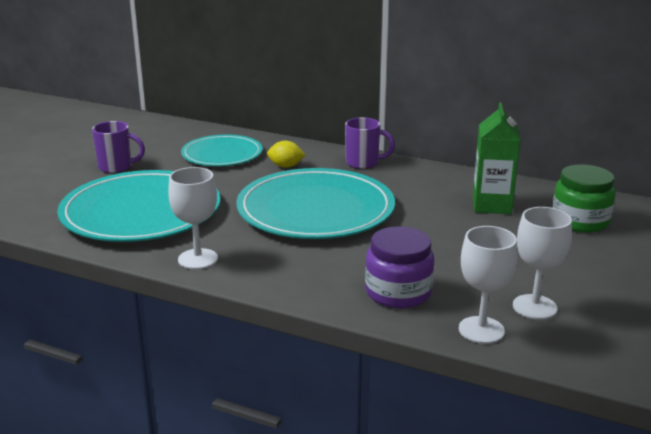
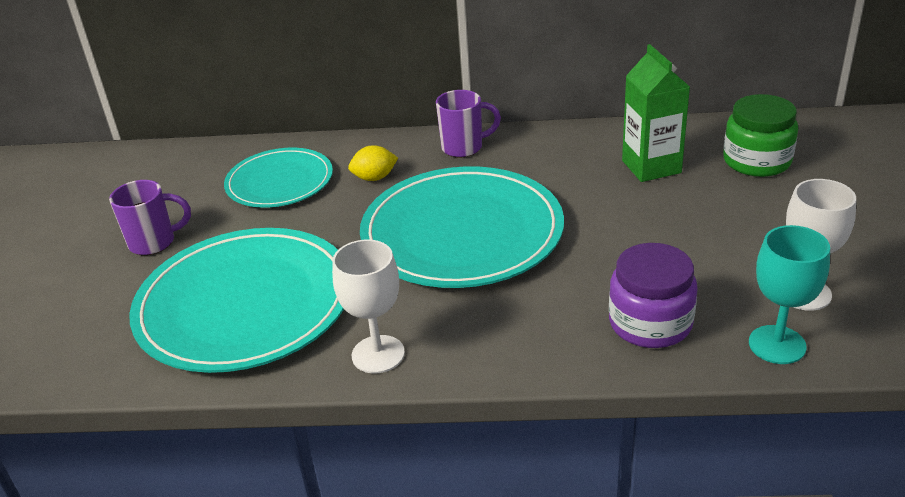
camera: 20 degrees left, 10 degrees up
white goblet [459,226,518,344] -> turquoise goblet [749,225,830,364]

